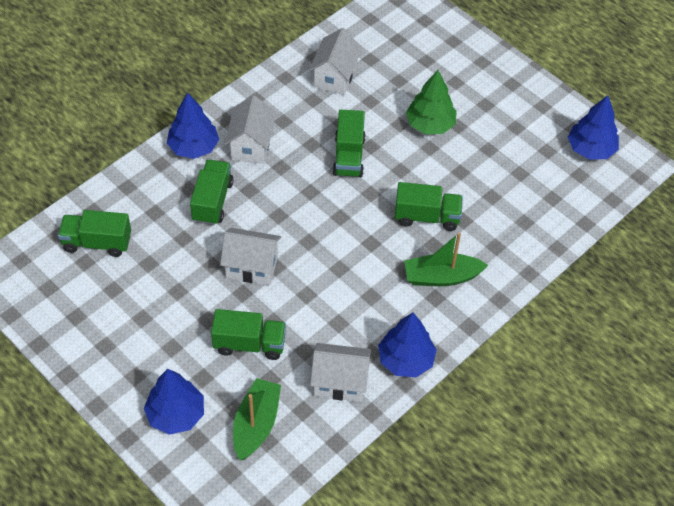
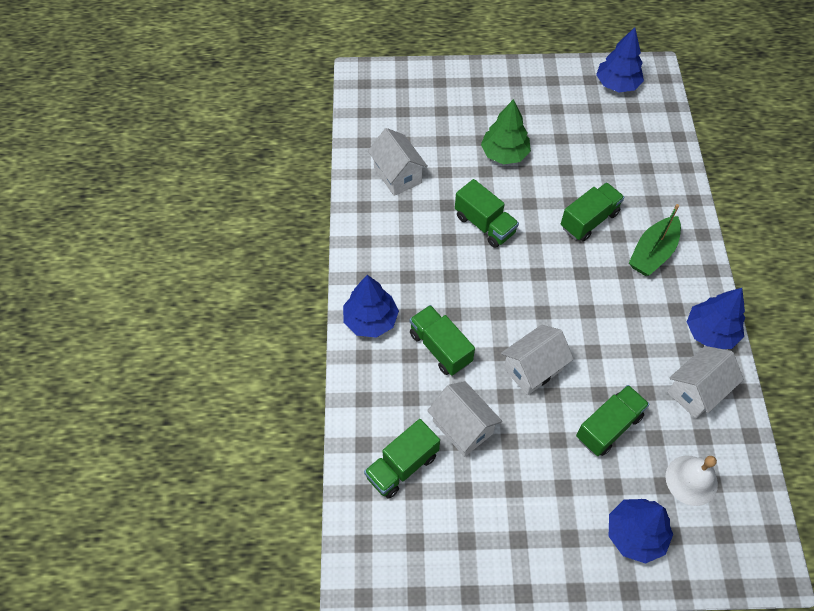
camera: 45 degrees left, 5 degrees up
white house [225,95,276,164] -> white house moved to [427,381,502,457]
green boat [233,378,281,460] -> white bell [665,456,718,506]

